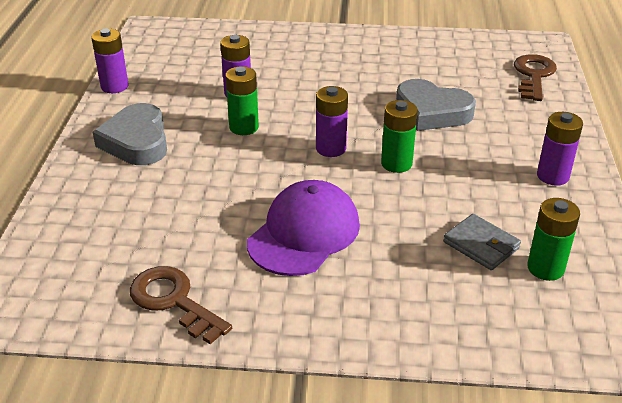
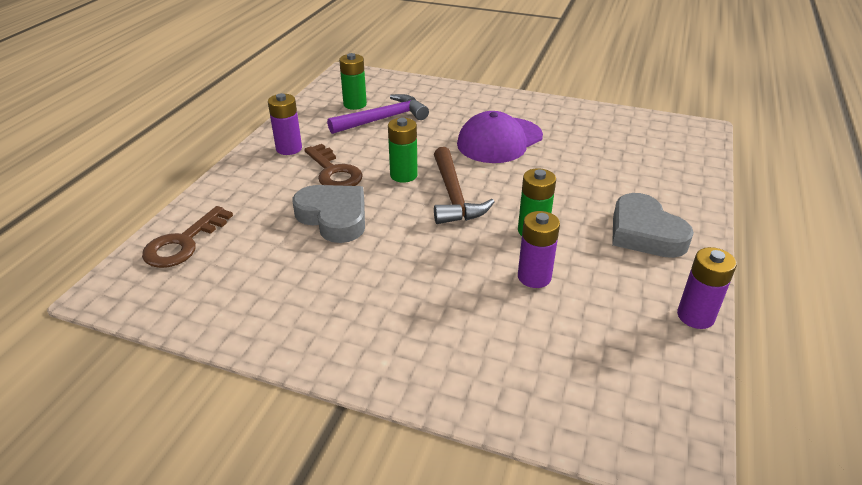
camera: 165 degrees left, 0 degrees up
grey heart [93,103,167,165] -> grey heart turned 150 degrees clockwise [612,193,694,258]
brown key [130,266,232,344] -> brown key moved to [304,144,363,186]
purple battery [316,86,348,157] -> brown hammer [434,147,494,224]
grey wallet [443,214,521,270] -> purple hammer [327,94,429,134]

